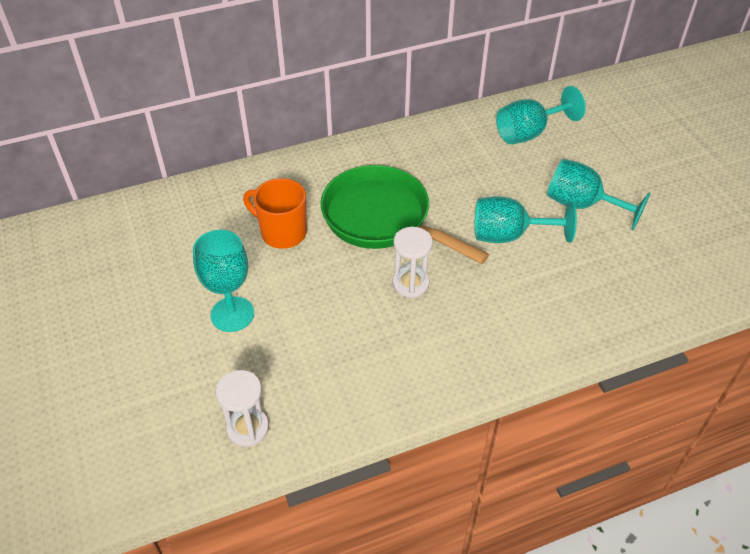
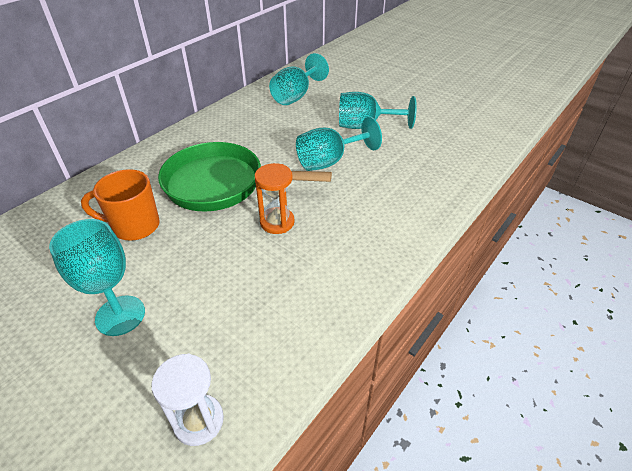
camera: 30 degrees left, 5 degrees down
white hourglass [392,227,433,298] -> orange hourglass [254,163,295,234]

